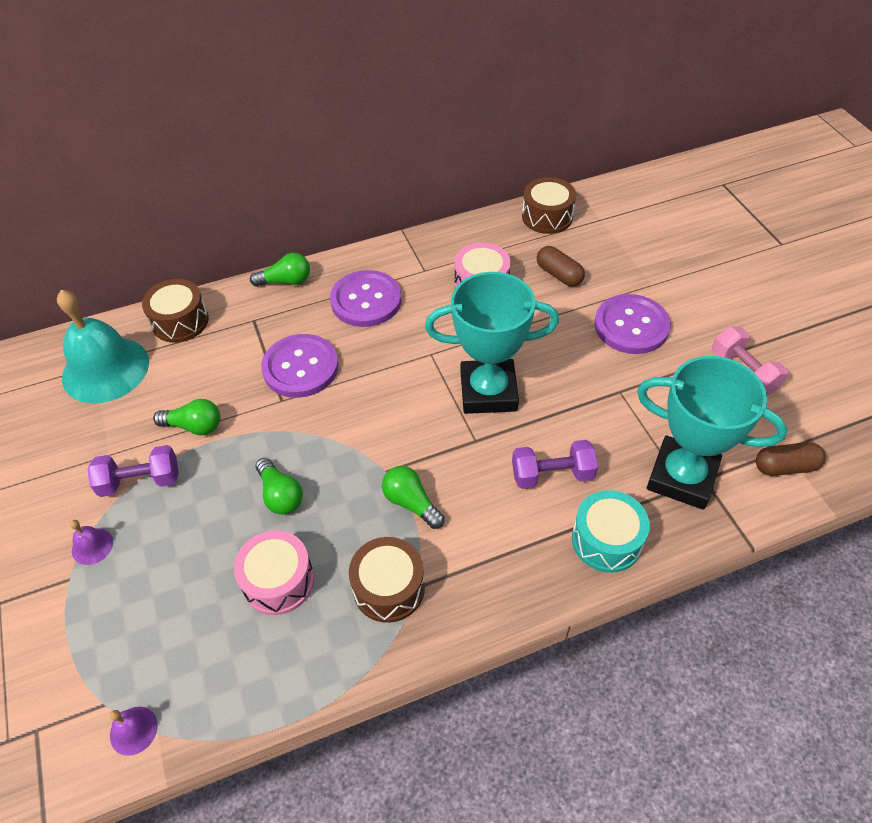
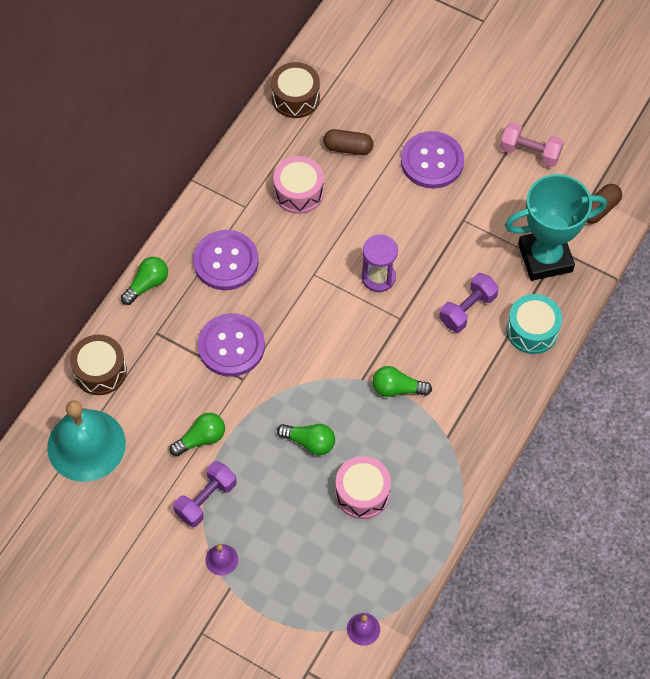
camera: 40 degrees left, 10 degrees up
brown drum [349,537,425,623] -> none
turquoise trophy [425,272,559,414] -> purple hourglass [362,234,398,292]

